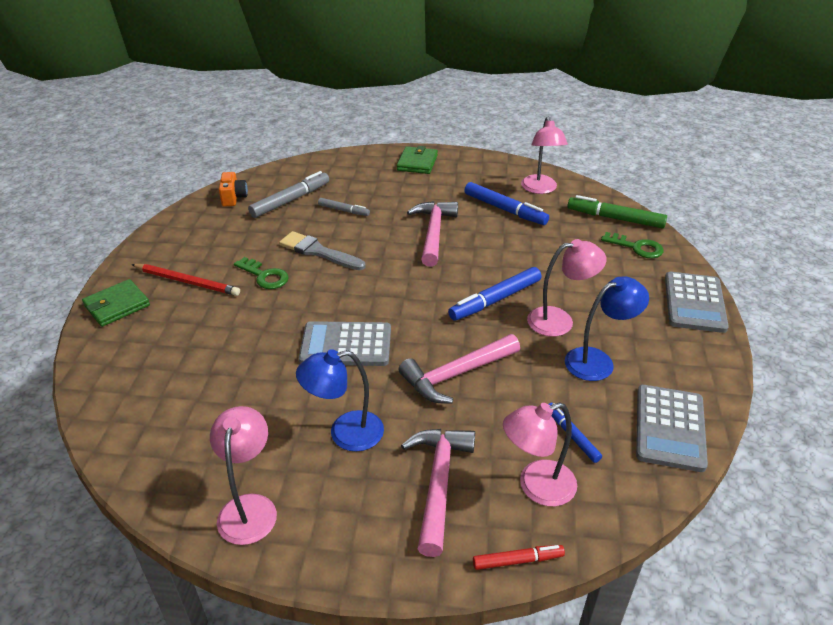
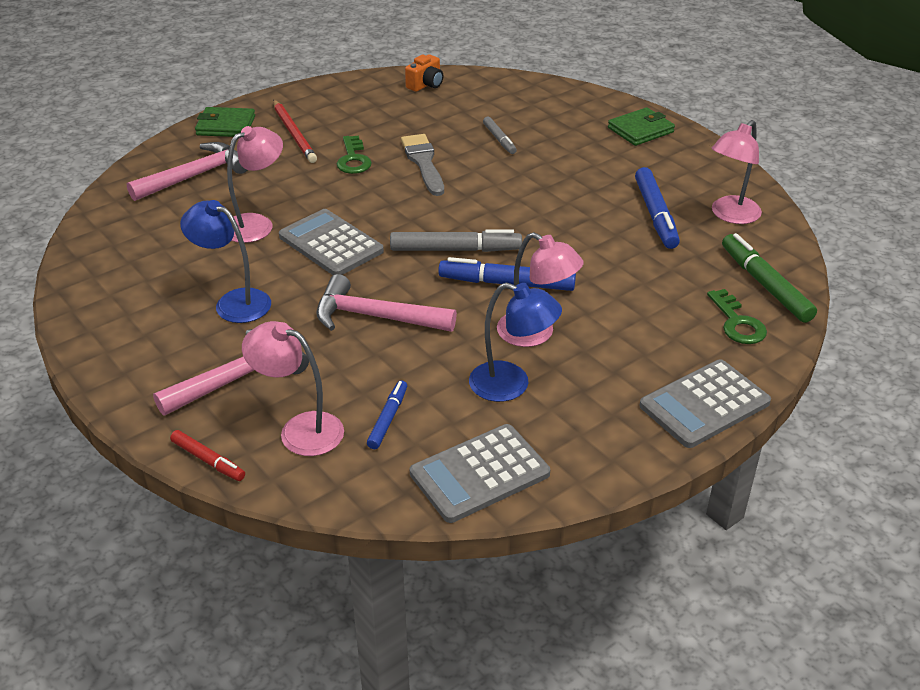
camera: 45 degrees right, 0 degrees up
pink lamp [210,406,277,545] -> pink lamp moved to [227,126,283,243]
grey marker [248,171,329,218] -> grey marker moved to [390,229,522,252]
pink hammer [407,201,458,267] -> pink hammer moved to [127,142,247,201]

